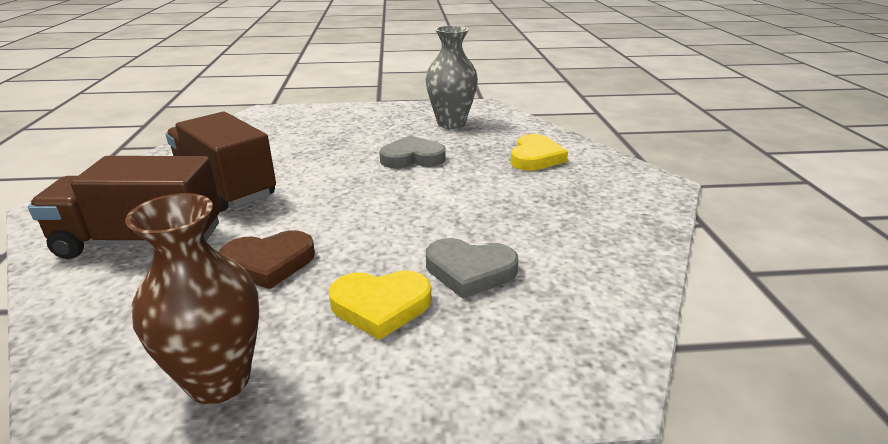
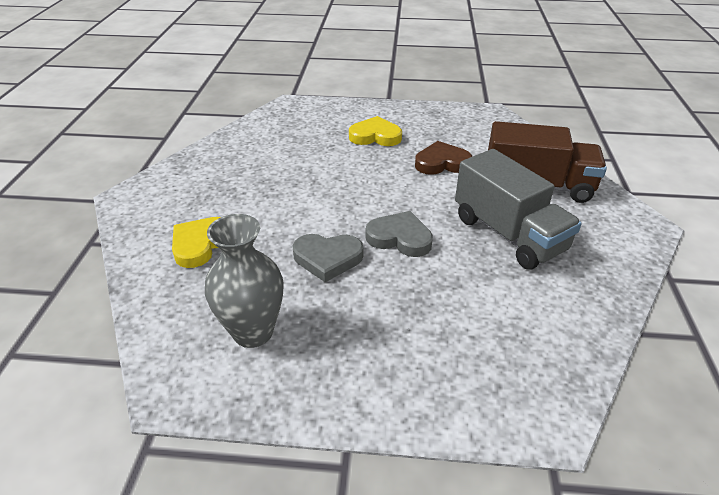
camera: 170 degrees left, 10 degrees up
brown vase [125,193,259,404] -> none
brown truck [166,112,276,212] -> grey truck [455,149,582,270]
grey heart [426,238,519,299] -> grey heart moved to [365,211,433,257]

